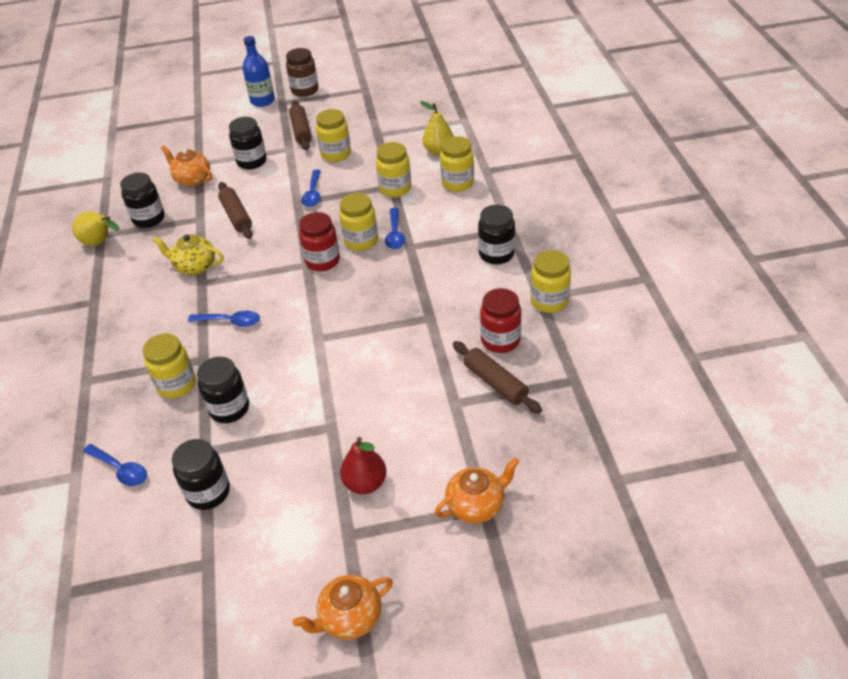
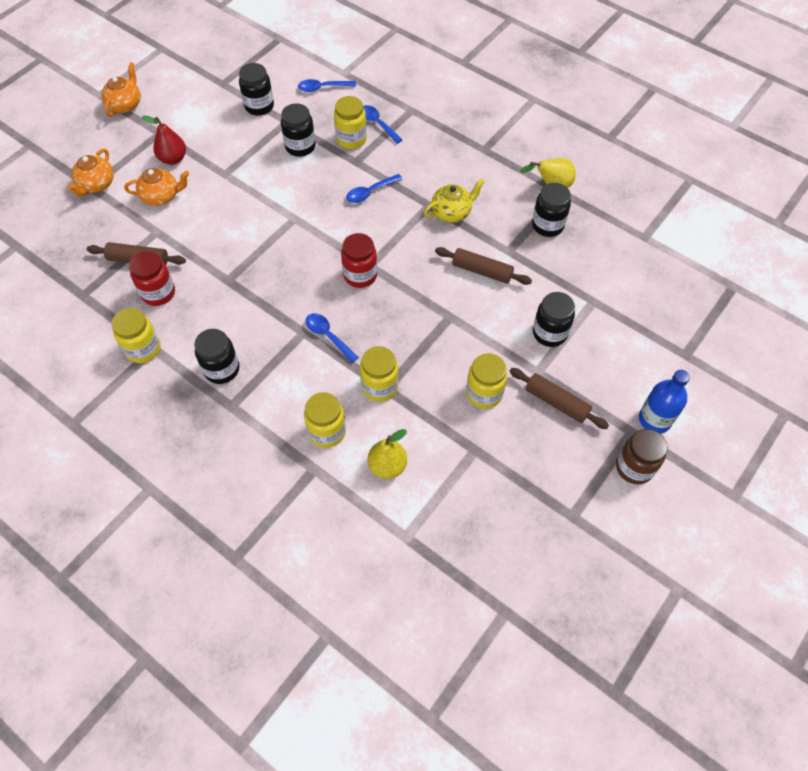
camera: 135 degrees right, 15 degrees up
orange teapot [161,145,212,187] -> orange teapot moved to [124,168,189,206]
blue spoon [301,170,321,207] -> blue spoon moved to [363,105,402,144]
yellow jar [339,193,378,251] -> none

